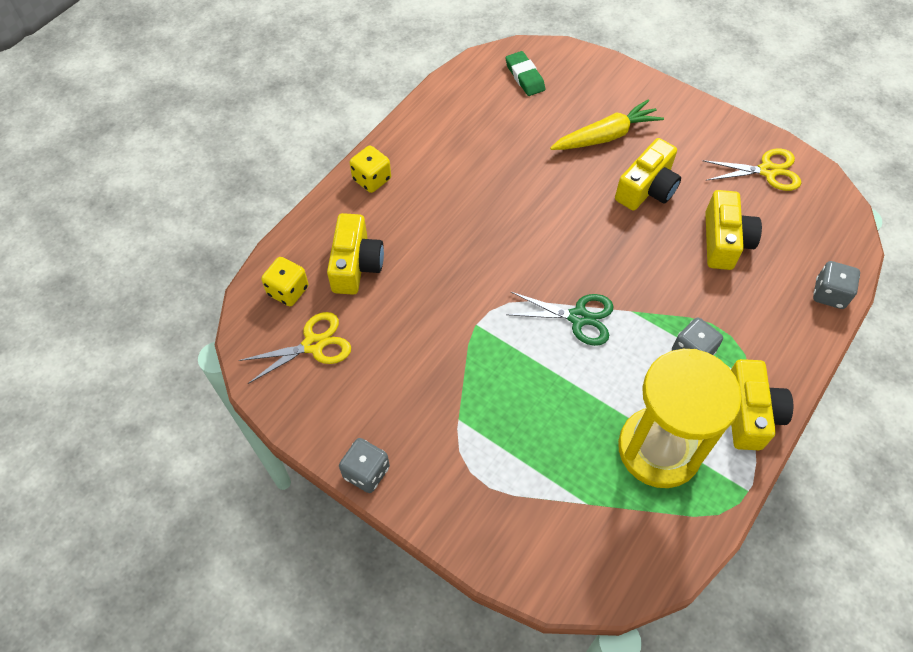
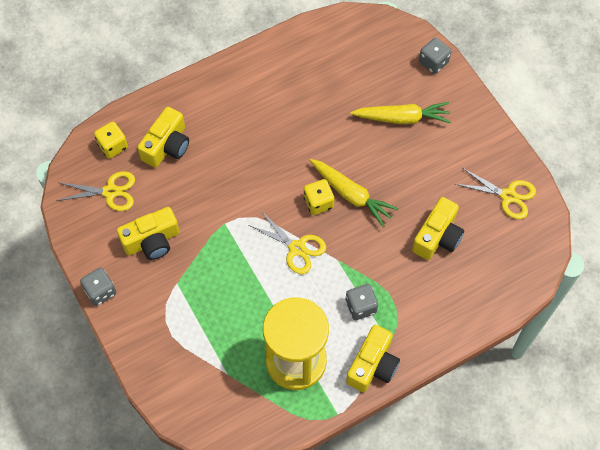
camera: 25 degrees right, 5 degrees up
yellow dice [349,145,391,193] -> yellow dice moved to [304,179,335,215]
green eraser [505,51,545,96] -> none
green scissors [506,292,613,346] -> yellow scissors [248,211,326,274]
yellow camera [615,138,681,211] -> yellow camera moved to [117,207,180,260]
grey dice [813,261,860,309] -> grey dice moved to [419,38,451,74]
none -> yellow carrot [310,159,399,227]

